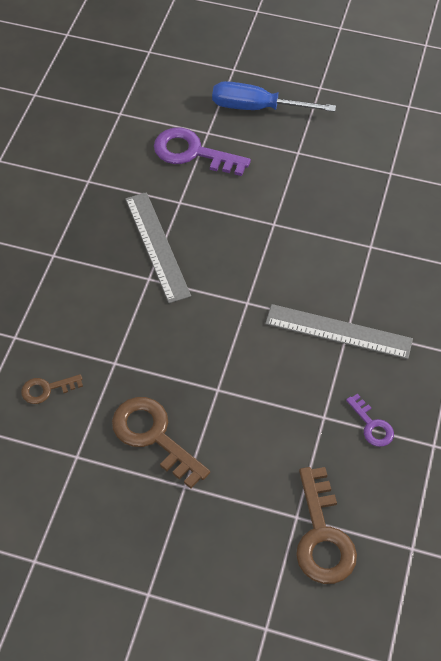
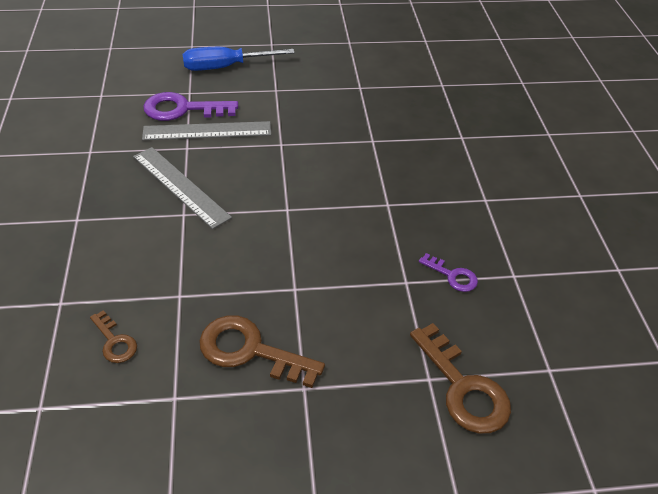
camera: 25 degrees left, 10 degrees down
brown key [21,374,83,404] -> brown key turned 90 degrees counterclockwise [90,310,137,363]
grey ruler [265,304,413,359] -> grey ruler moved to [142,121,271,140]

